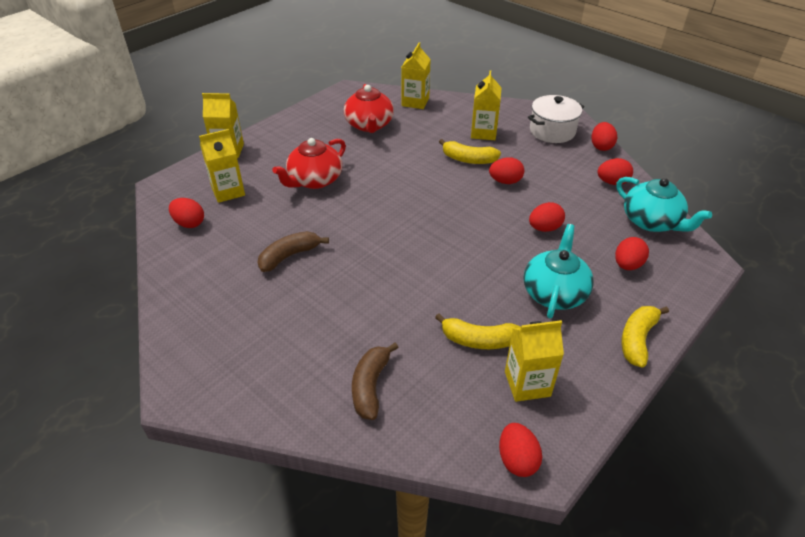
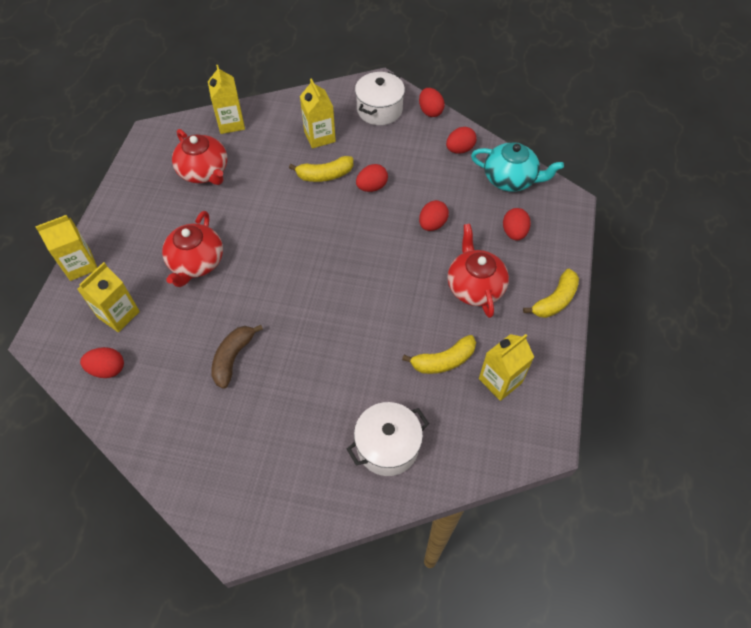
camera: 30 degrees left, 15 degrees up
brown banana [352,343,399,420] -> white pot [347,402,429,476]
red egg [499,423,542,477] -> none
turquoise teapot [523,224,594,318] -> red teapot [447,224,509,318]
yellow banana [621,306,669,368] -> yellow banana turned 135 degrees counterclockwise [523,269,579,318]

